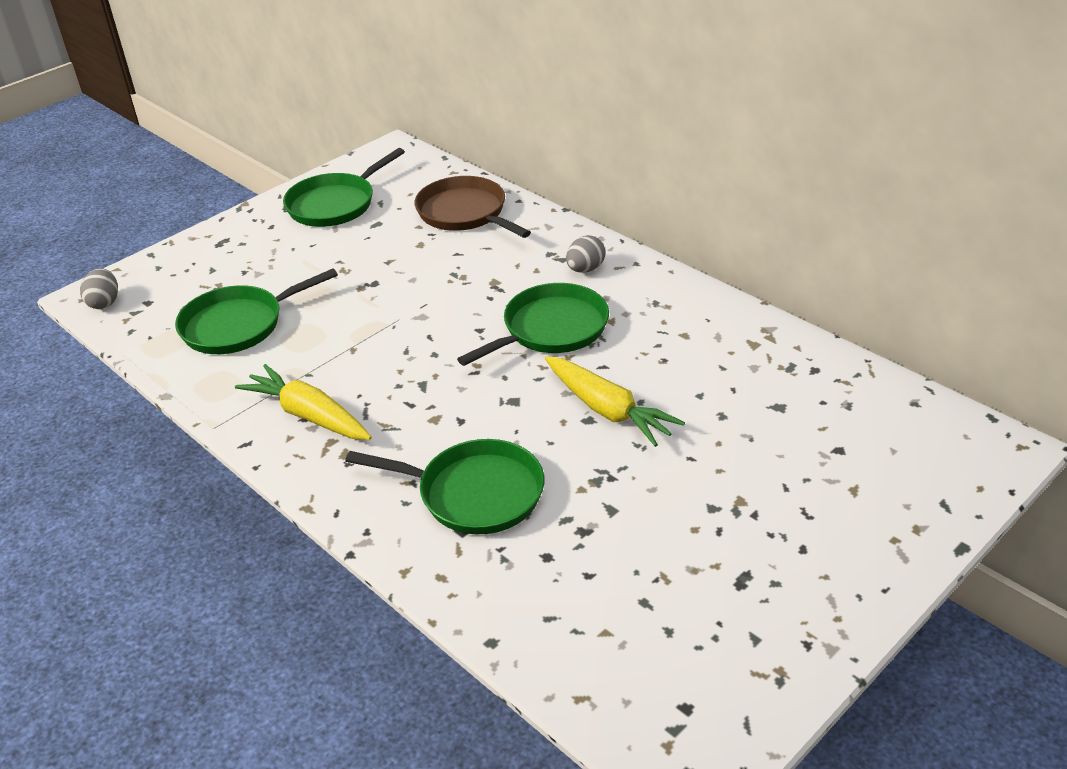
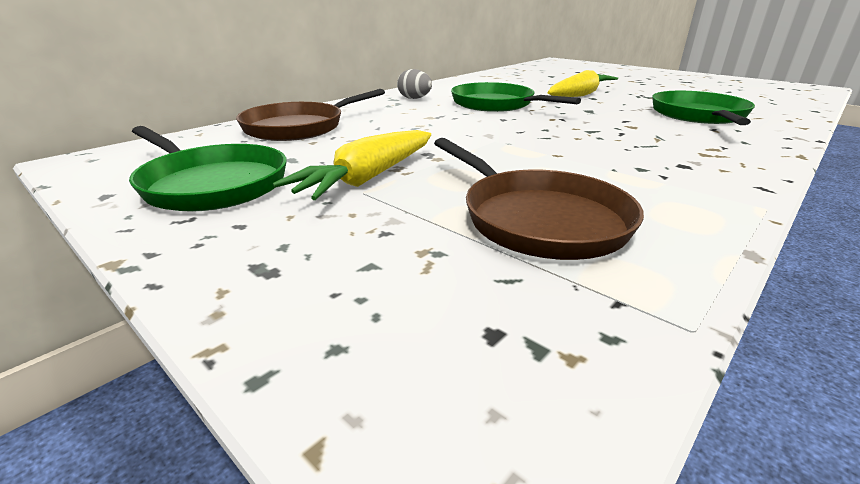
camera: 95 degrees left, 10 degrees down
grey egg [80,268,118,309] -> none
green pan [175,268,338,354] -> brown pan [434,138,644,260]
yellow carrot [235,364,372,440] -> yellow carrot moved to [273,130,431,200]

